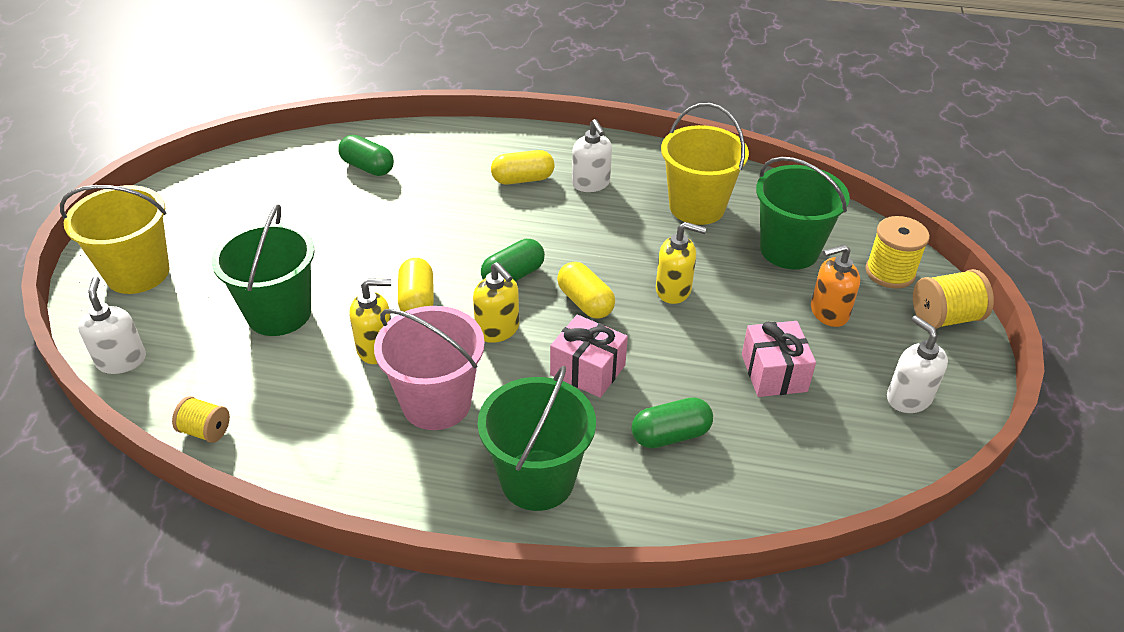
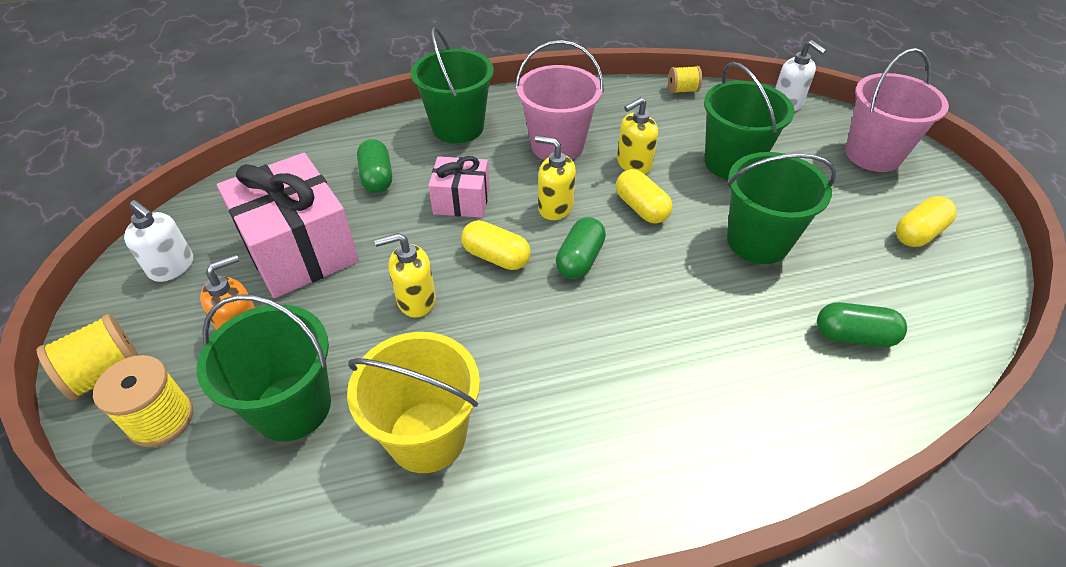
camera: 155 degrees right, 5 degrees up
yellow bucket [60,185,170,294] -> pink bucket [845,48,949,172]
yellow capsule [491,150,554,184] -> yellow capsule moved to [896,196,957,247]
white soap dispenser [572,119,612,192] -> none
green capsule [632,397,713,448] -> green capsule turned 60 degrees counterclockwise [357,139,392,193]
pink gift [742,321,816,397] -> pink gift [217,153,359,298], size x1.81
none -> green bucket [727,152,836,264]

